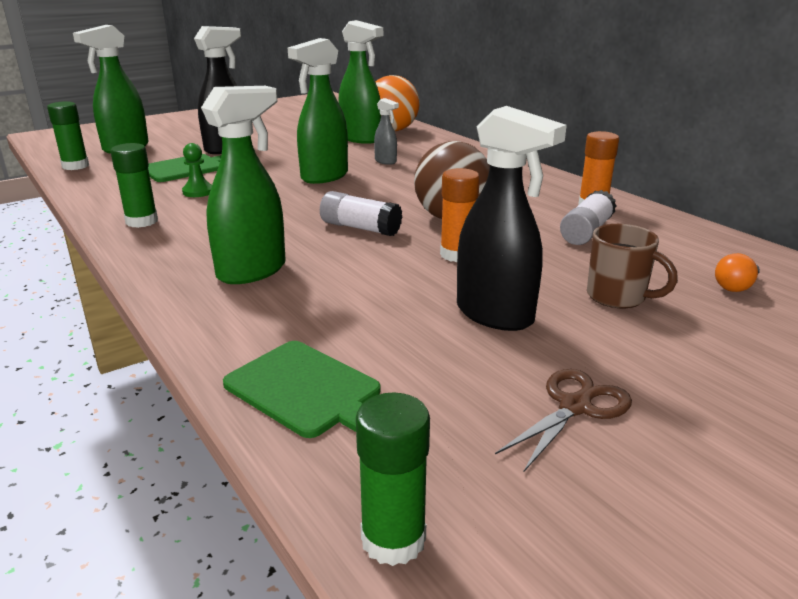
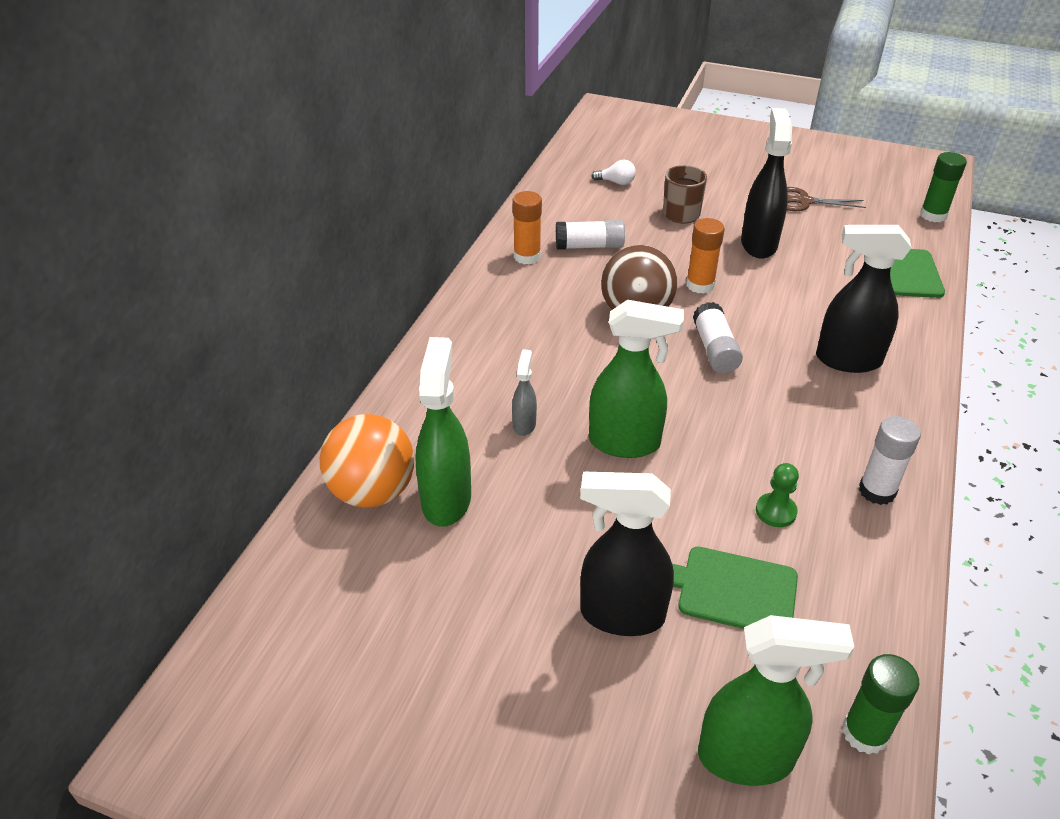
camera: 125 degrees left, 15 degrees up
green glue stick [110,143,158,228] -> white glue stick [859,416,921,505]
green spray bottle [201,86,286,284] -> black spray bottle [816,225,912,373]
orange light bulb [715,253,760,292] -> white light bulb [591,159,636,185]

